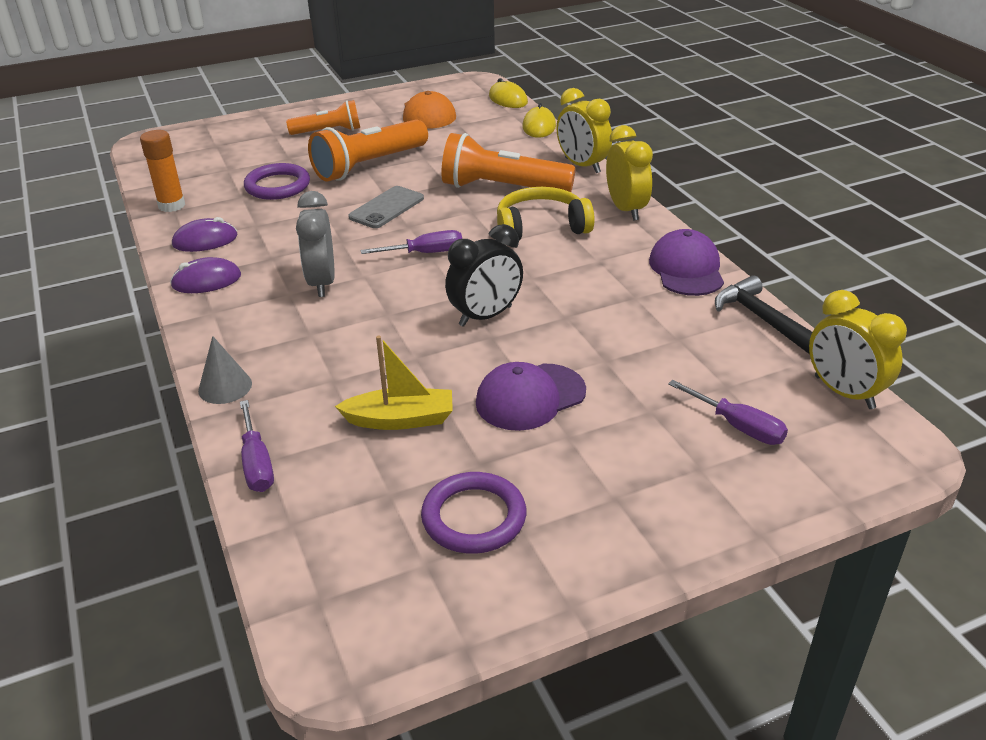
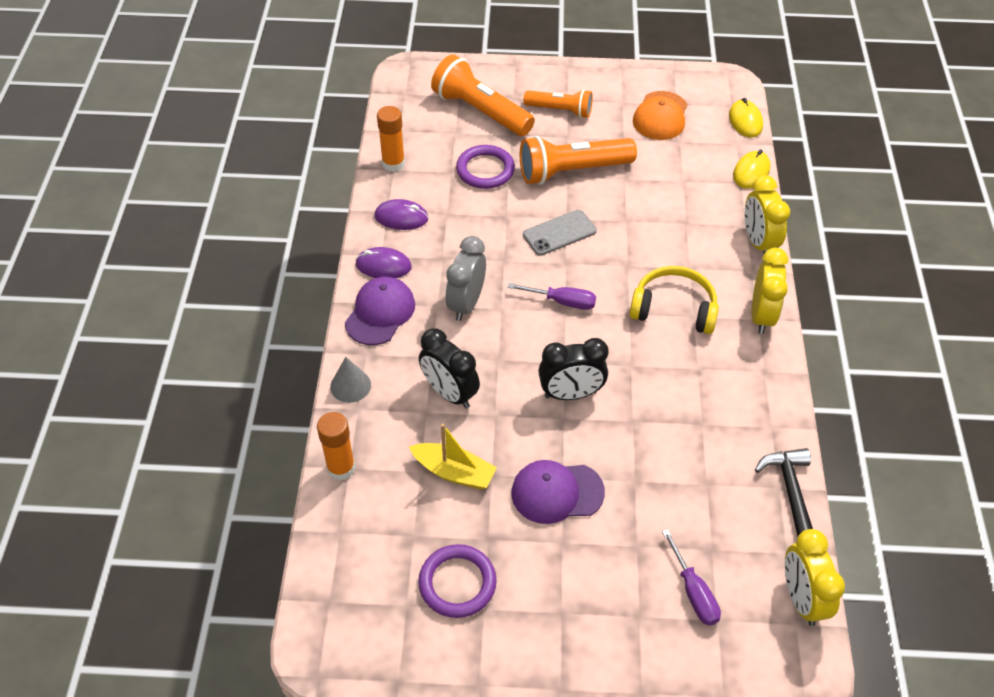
camera: 25 degrees right, 15 degrees up
purple screwdriver [240,400,274,492] -> orange glue stick [317,412,355,481]
orange flashlight [441,133,576,192] -> orange flashlight moved to [431,54,535,136]
purple cap [649,229,724,296] -> purple cap moved to [345,277,415,345]
none -> black clock [419,328,480,409]

